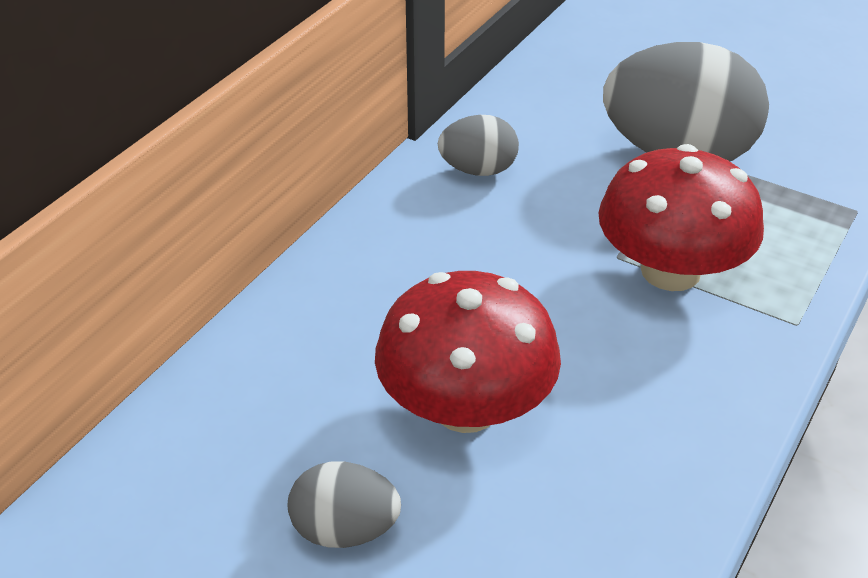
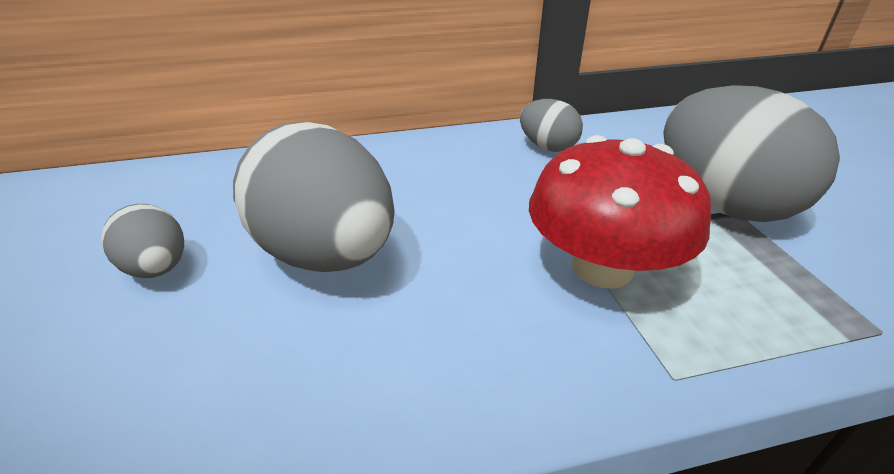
camera: 45 degrees right, 5 degrees down
red mushroom [375,271,561,433] -> grey egg [233,122,395,272]

